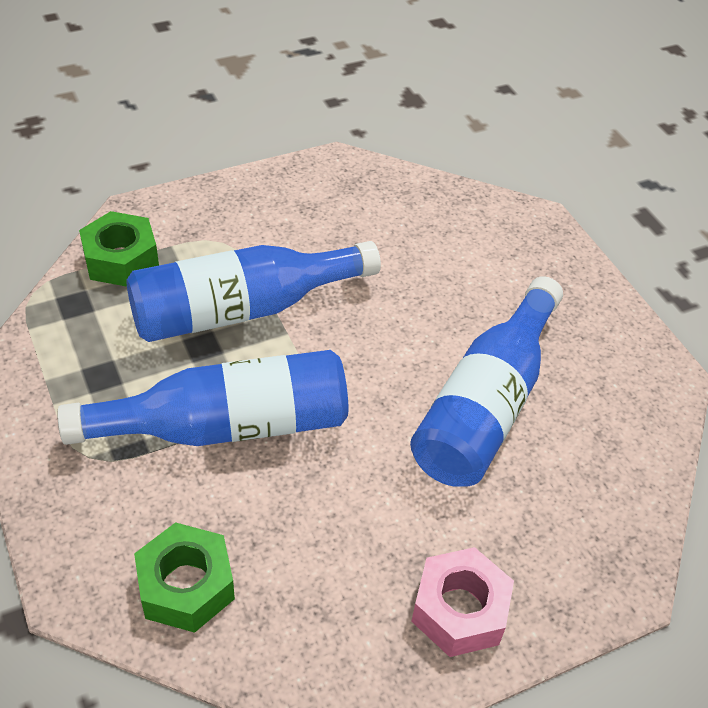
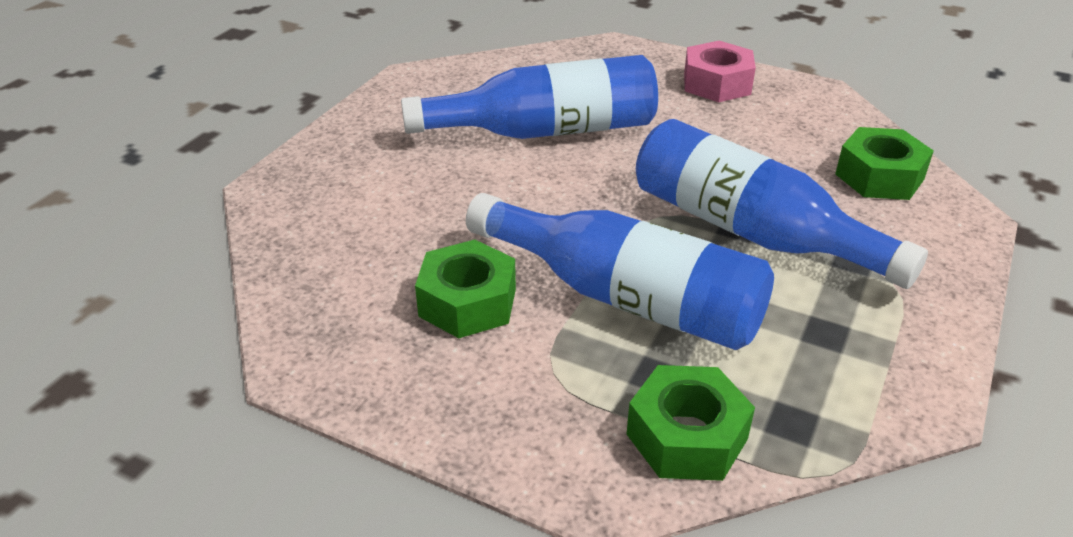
camera: 125 degrees left, 10 degrees down
none -> green nut [415,240,516,338]

